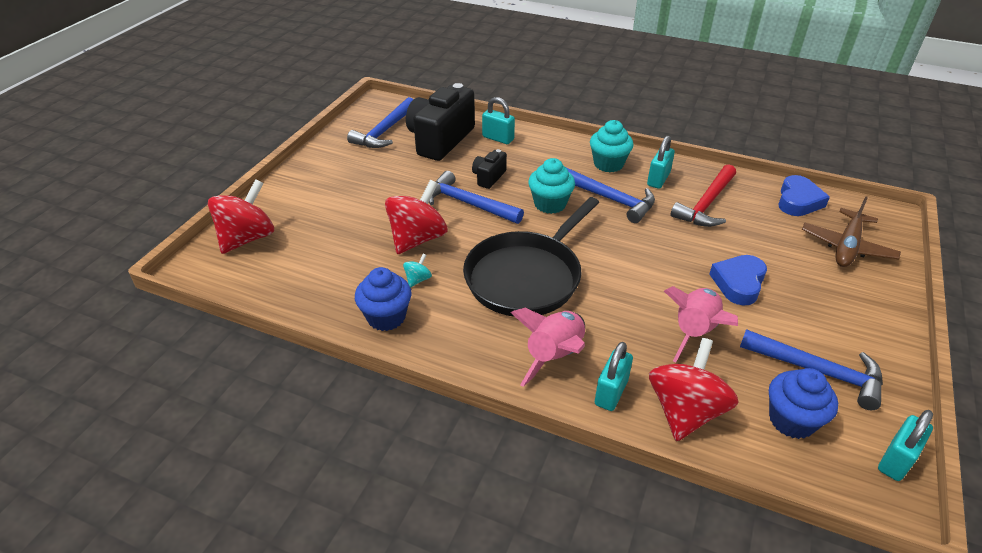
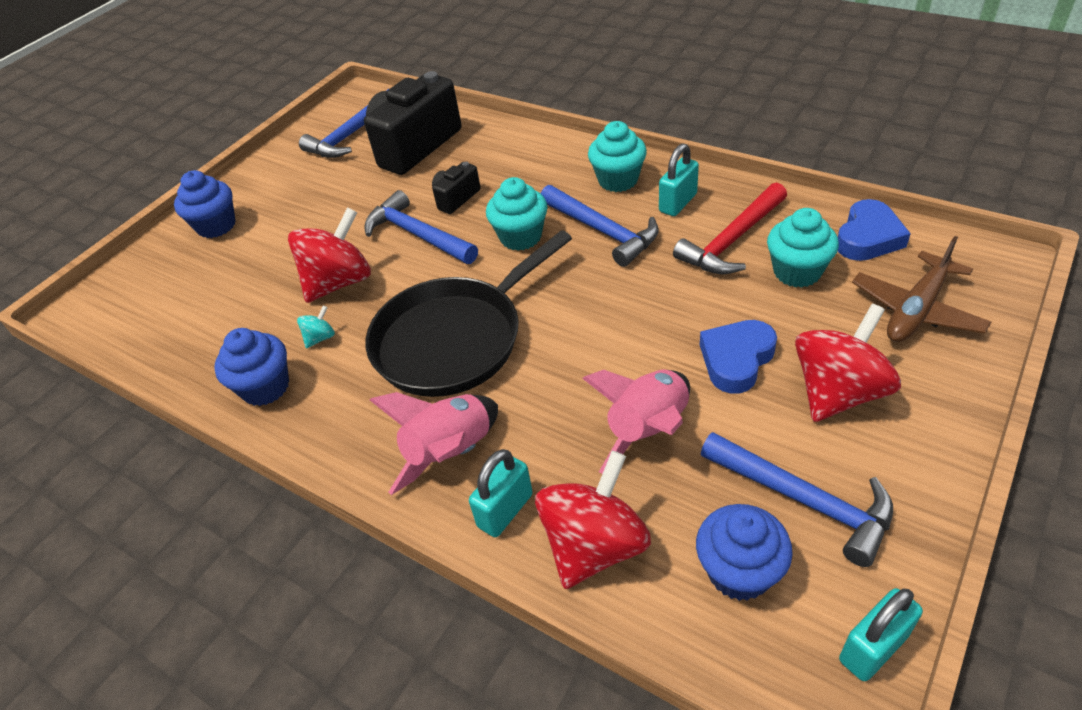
camera: 15 degrees right, 5 degrees up
red spinning top [208,179,274,254] -> red spinning top moved to [795,304,901,422]
turquoise padlock [482,97,515,144] -> none
none -> blue cupcake [174,170,236,238]
none -> turquoise cupcake [767,208,839,288]

